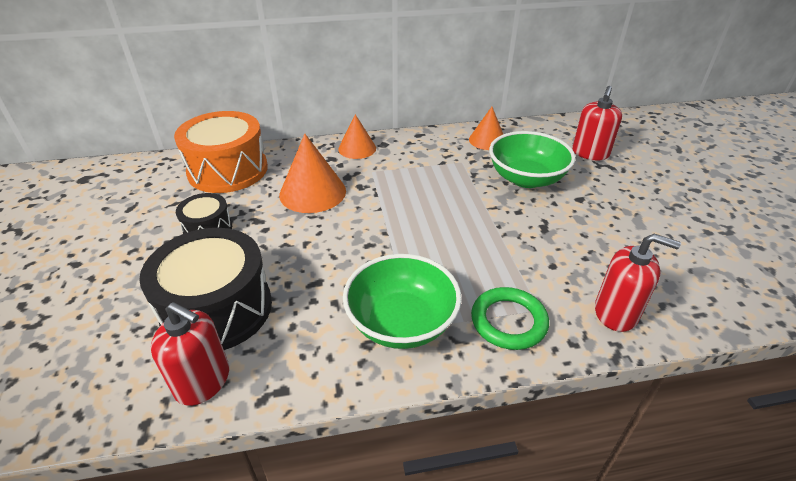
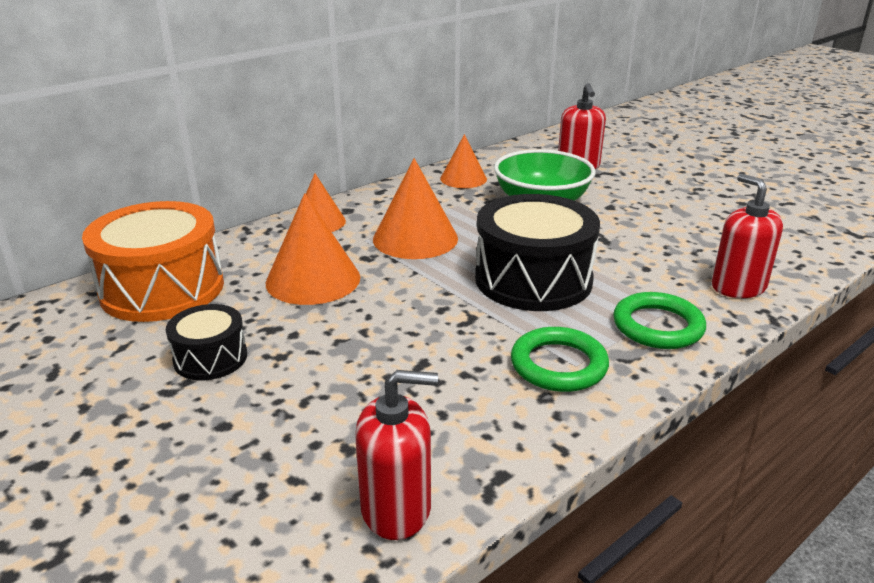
camera: 30 degrees left, 10 degrees down
black drum [139,228,272,350] -> black drum moved to [475,194,600,311]
green bowl [343,254,462,349] -> green ring [511,327,609,392]
red soap dispenser [595,234,681,332] -> red soap dispenser turned 105 degrees counterclockwise [712,174,783,298]
none -> orange cone [373,158,458,259]

